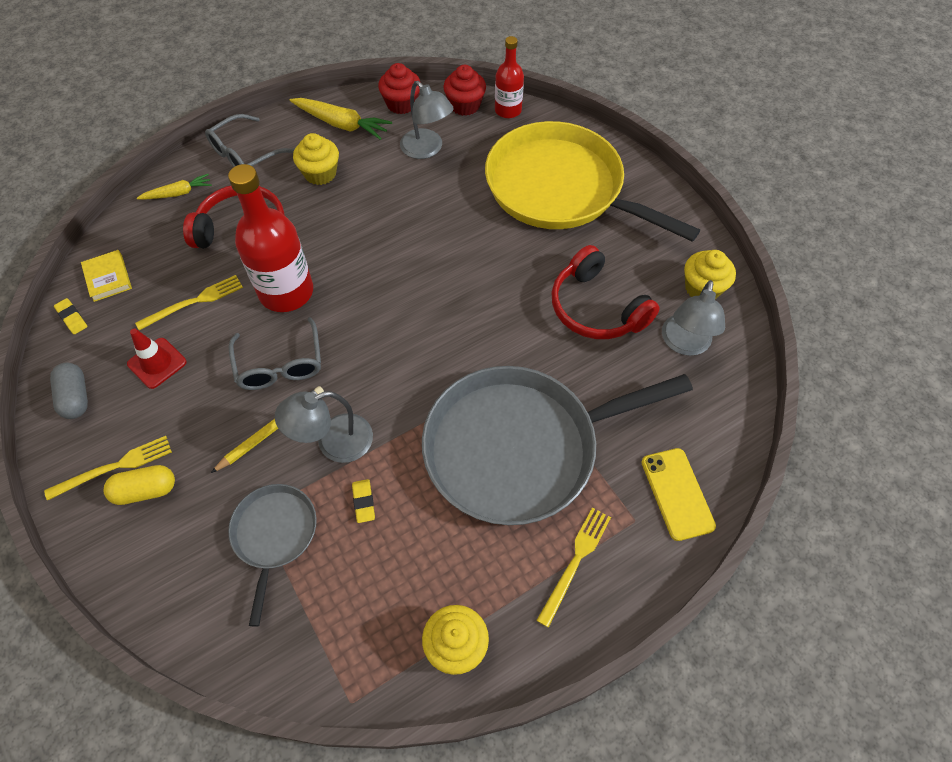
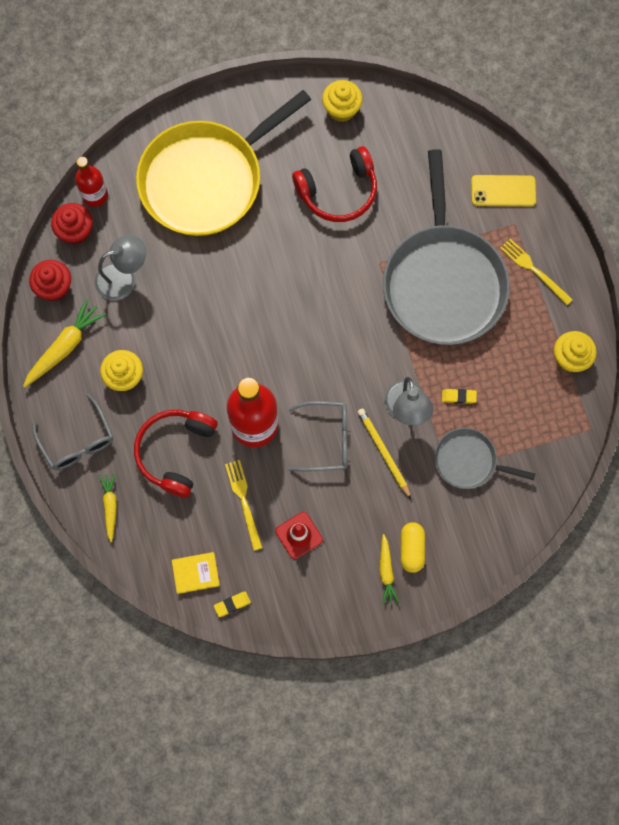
camera: 75 degrees left, 15 degrees up
yellow fork [44,436,172,501] -> yellow carrot [379,534,399,605]
grey capsule [50,363,88,419] -> none
grey lamp [662,280,725,356] -> none

